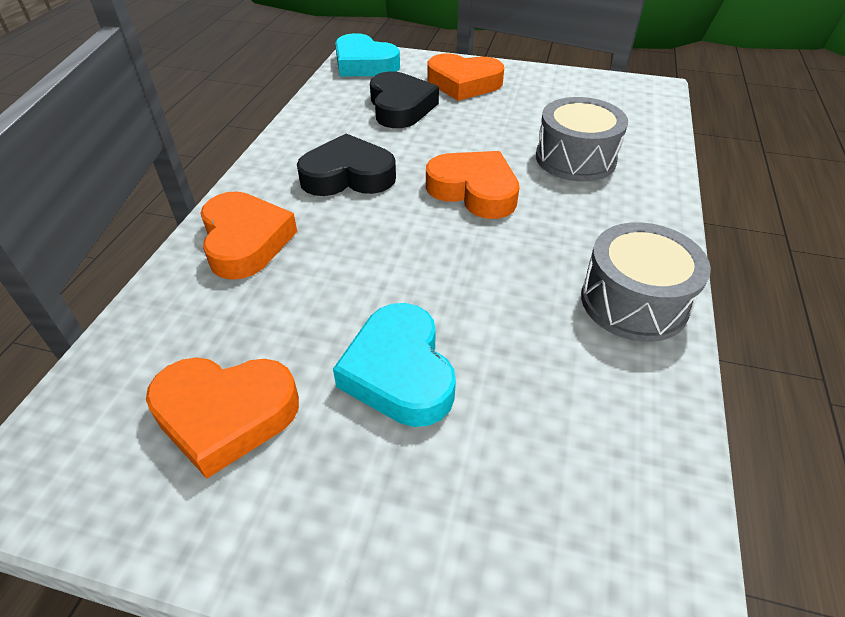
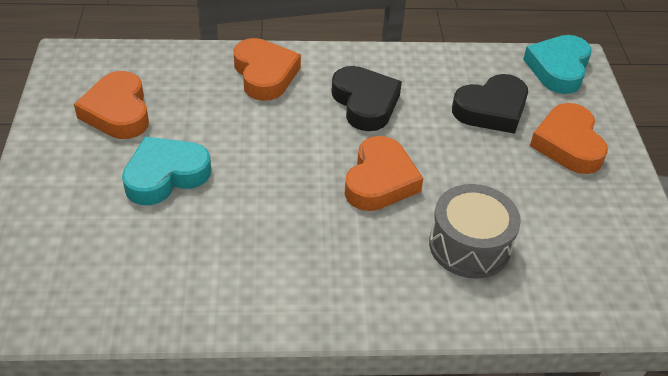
camera: 70 degrees right, 0 degrees up
orange heart [200,192,297,280] -> orange heart turned 75 degrees counterclockwise [233,38,301,101]
grey drum [581,222,711,342] -> none

